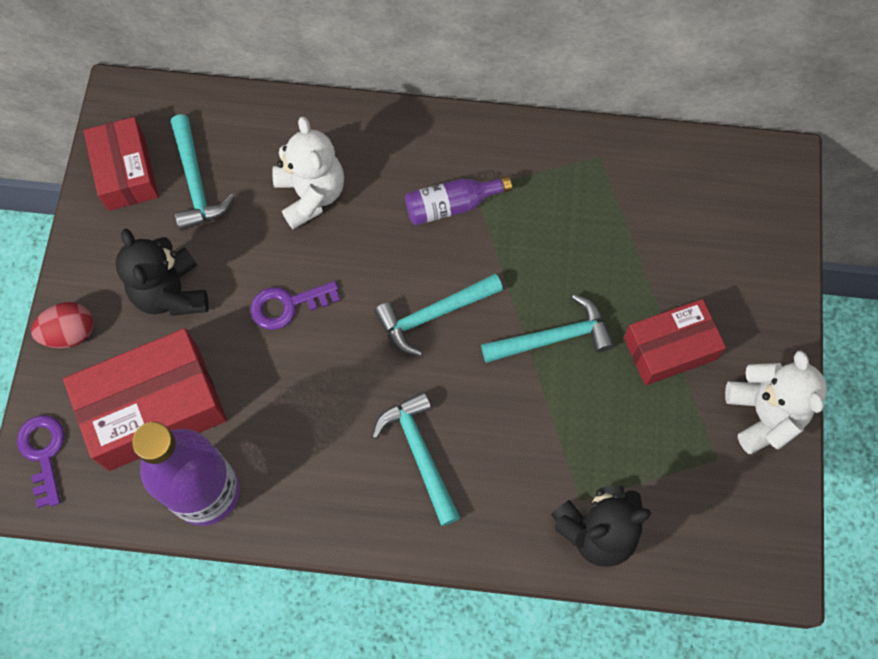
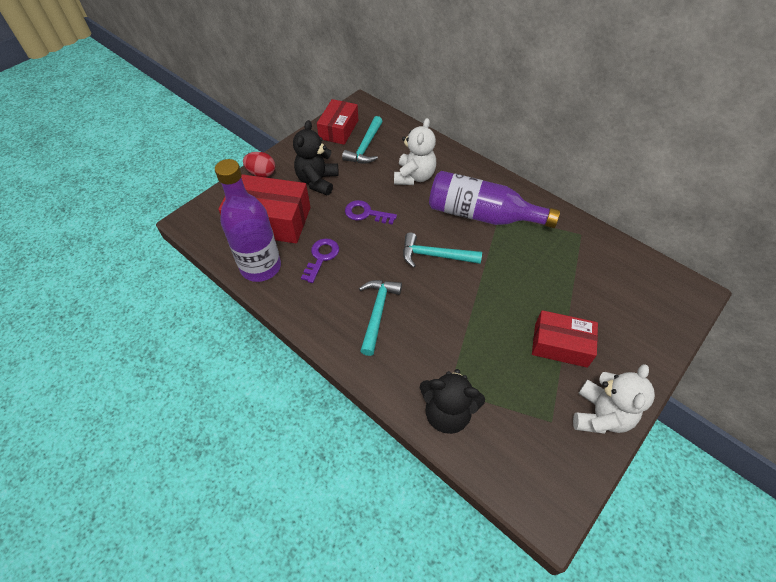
camera: 35 degrees right, 15 degrees down
purple key [17,415,65,508] -> purple key moved to [301,238,339,283]
purple bottle [405,176,512,225] -> purple bottle [429,171,560,228], size x1.92
turquoise hammer [481,294,614,363] -> none

